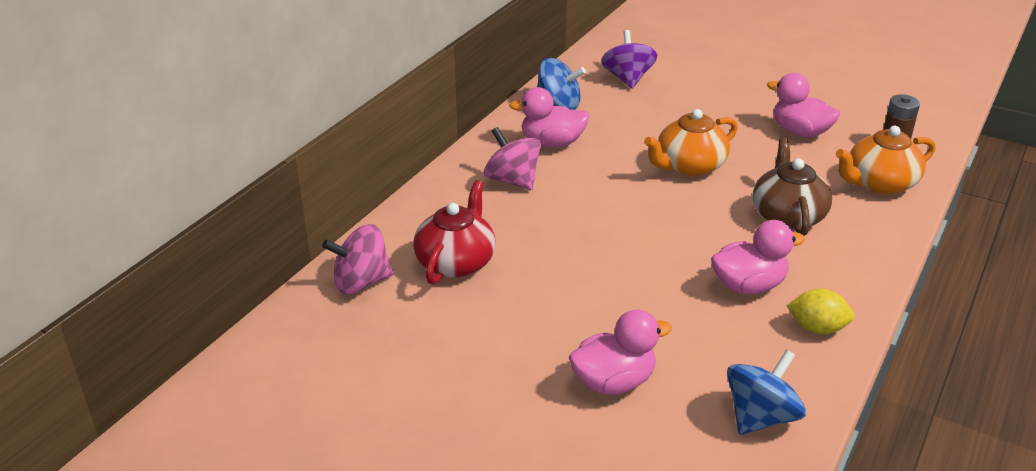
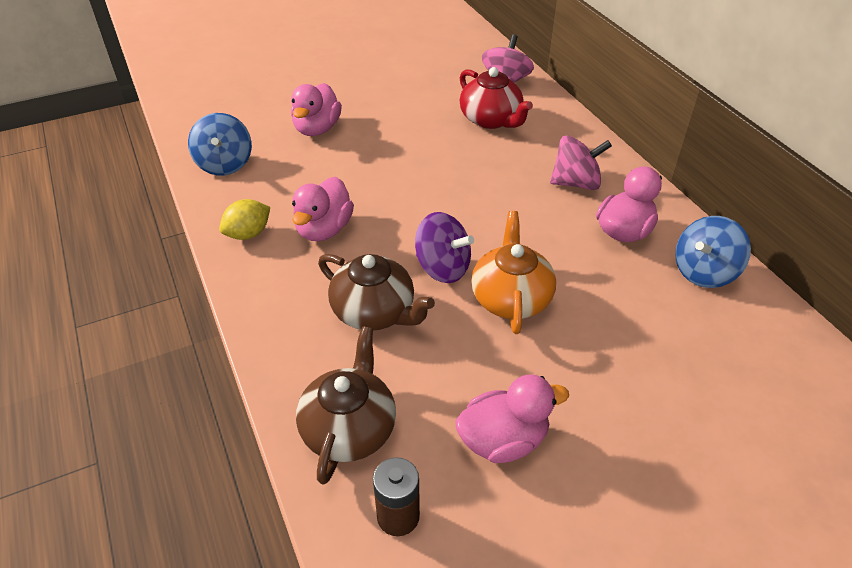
camera: 125 degrees right, 10 degrees up
purple spinning top [601,30,657,89] -> purple spinning top moved to [415,212,474,283]
orange teapot [836,126,936,194] -> brown teapot [296,326,396,485]

